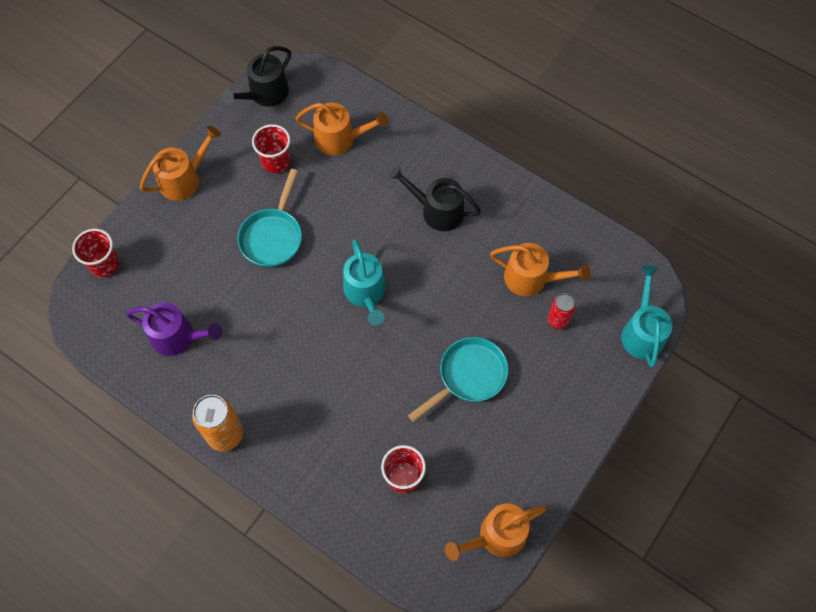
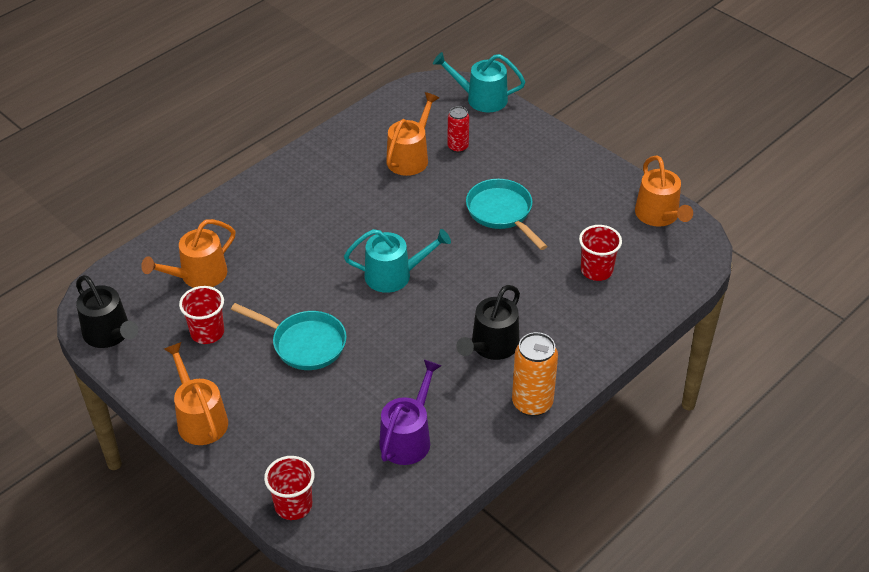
camera: 80 degrees left, 20 degrees down
orange watering can [295,103,388,155] -> orange watering can turned 150 degrees counterclockwise [141,219,235,288]
black watering can [389,166,481,231] -> black watering can moved to [456,285,520,360]

